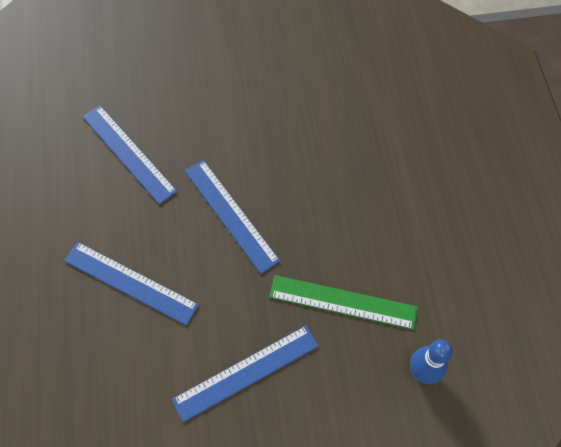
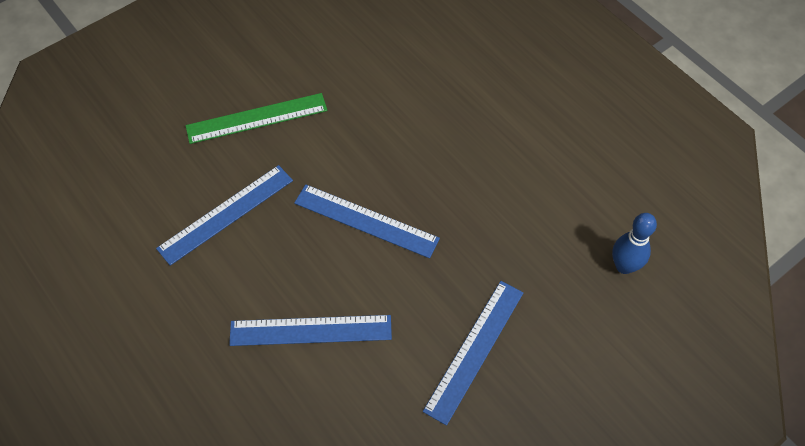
camera: 30 degrees left, 5 degrees down
blue ruler [83,105,177,205] -> blue ruler turned 60 degrees counterclockwise [156,165,293,266]
green ruler [269,275,418,330] -> green ruler moved to [185,93,327,144]

